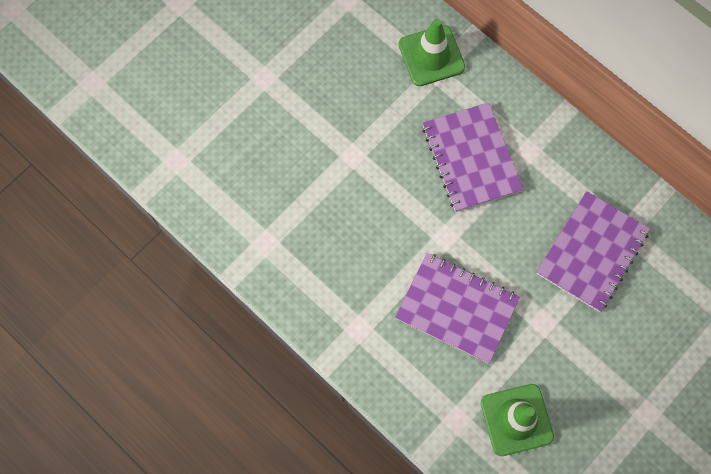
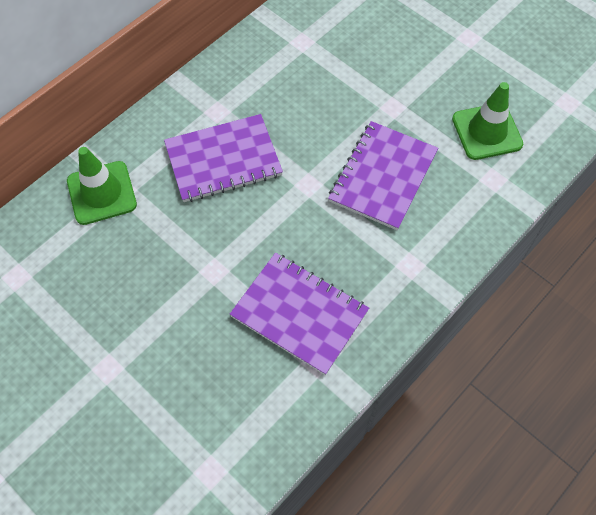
camera: 90 degrees left, 10 degrees down
purple notebook [536,191,650,312] -> purple notebook moved to [230,253,369,375]

